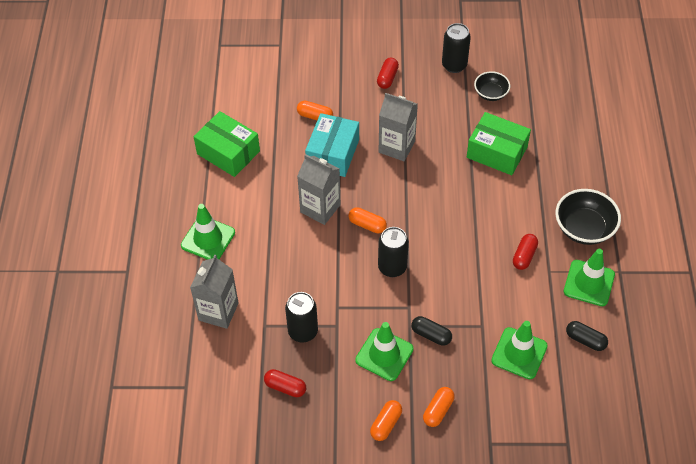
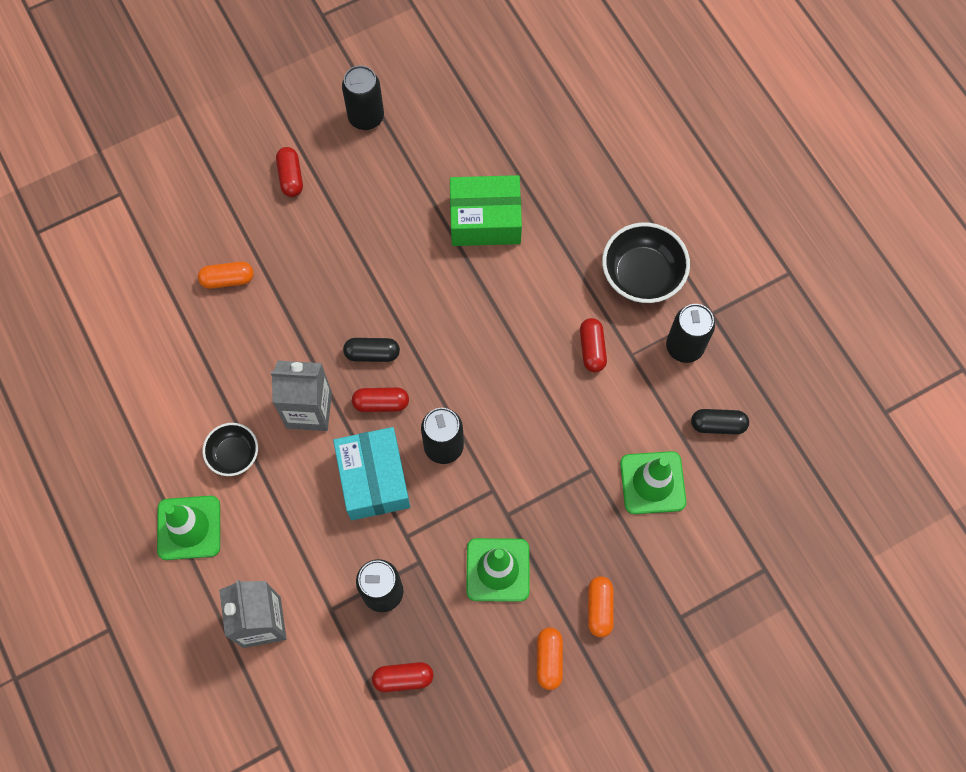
camera: 30 degrees left, 15 degrees up
green box [194,111,260,177] -> none
turquoise box [305,113,359,177] -> turquoise box moved to [333,427,410,520]
orange capsule [349,207,387,234] -> red capsule [352,387,409,412]
grey carton [378,93,418,161] -> none
black capsule [411,316,452,346] -> black capsule moved to [343,338,400,362]
black bowl [474,71,510,101] -> black bowl moved to [202,423,258,476]
green traffic cone [564,249,615,306] -> black can [666,304,715,363]

